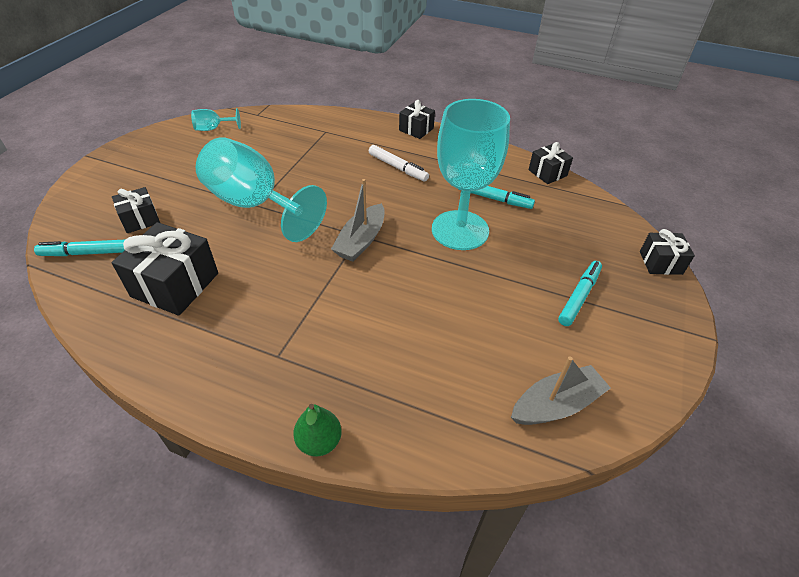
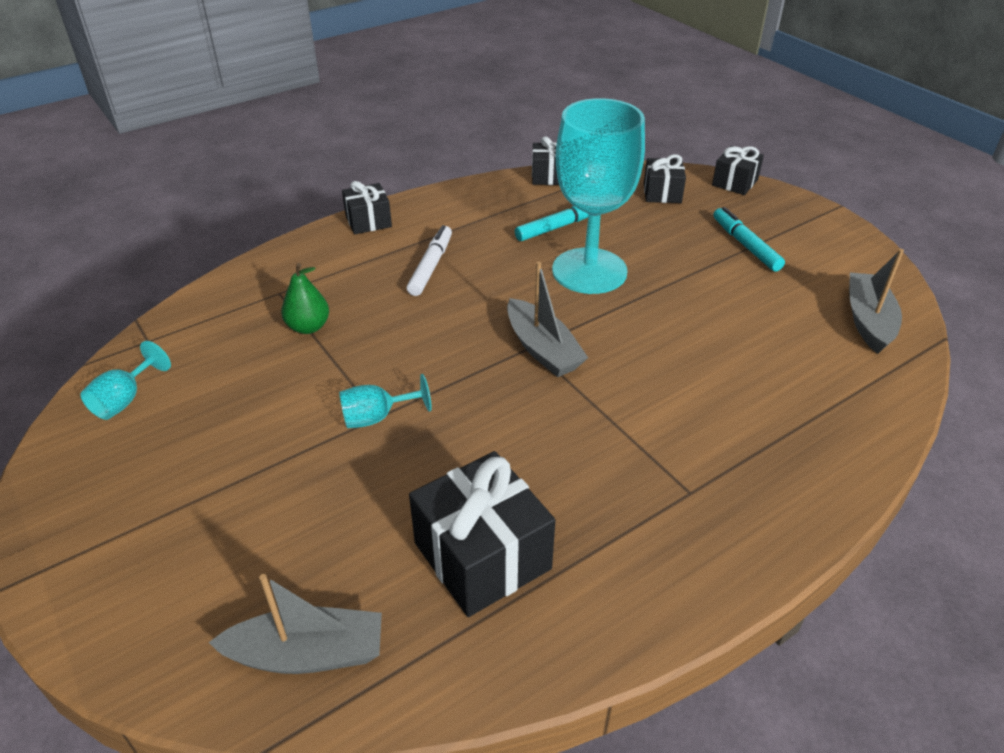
camera: 55 degrees left, 5 degrees down
turquoise marker [34,239,126,256] -> grey boat [208,574,382,674]
black gift [112,187,160,233] -> black gift moved to [644,154,686,203]
turquoise goblet [196,137,327,242] -> turquoise goblet [339,374,432,428], size x0.42
green pear [293,404,342,456] -> green pear moved to [281,263,329,334]
white marker [369,145,429,181] -> white marker turned 60 degrees counterclockwise [407,225,452,296]

